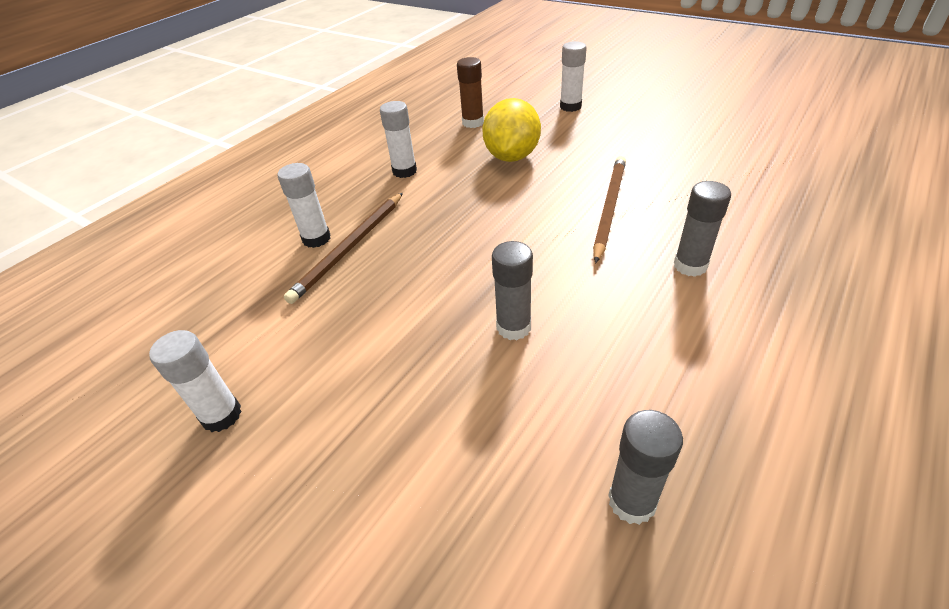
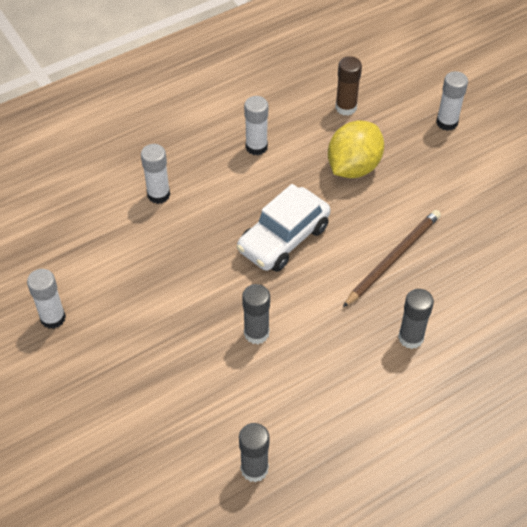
camera: 20 degrees right, 10 degrees up
brown pencil [284,193,403,304] -> none
none -> white car [237,184,331,272]

